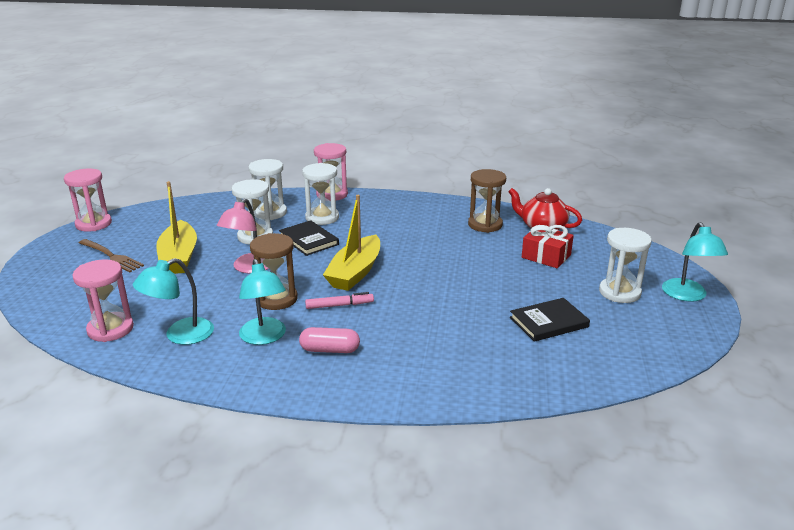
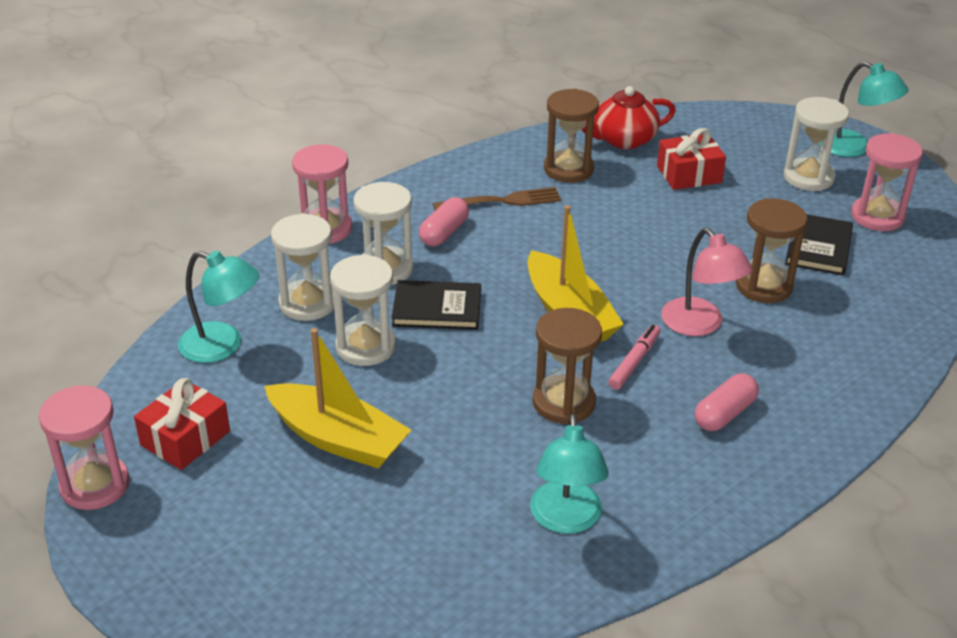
camera: 50 degrees left, 10 degrees up
pink hourglass [72,259,134,342] -> pink hourglass moved to [851,133,923,231]
brown fork [79,239,144,272] -> brown fork moved to [433,187,561,210]
pink lamp [217,198,269,274] -> pink lamp moved to [661,228,753,336]
turquoise lamp [239,259,286,345] -> turquoise lamp moved to [178,251,259,363]
none -> red gift [134,378,230,470]
none -> pink capsule [419,197,469,247]
none -> brown hourglass [736,198,807,303]

